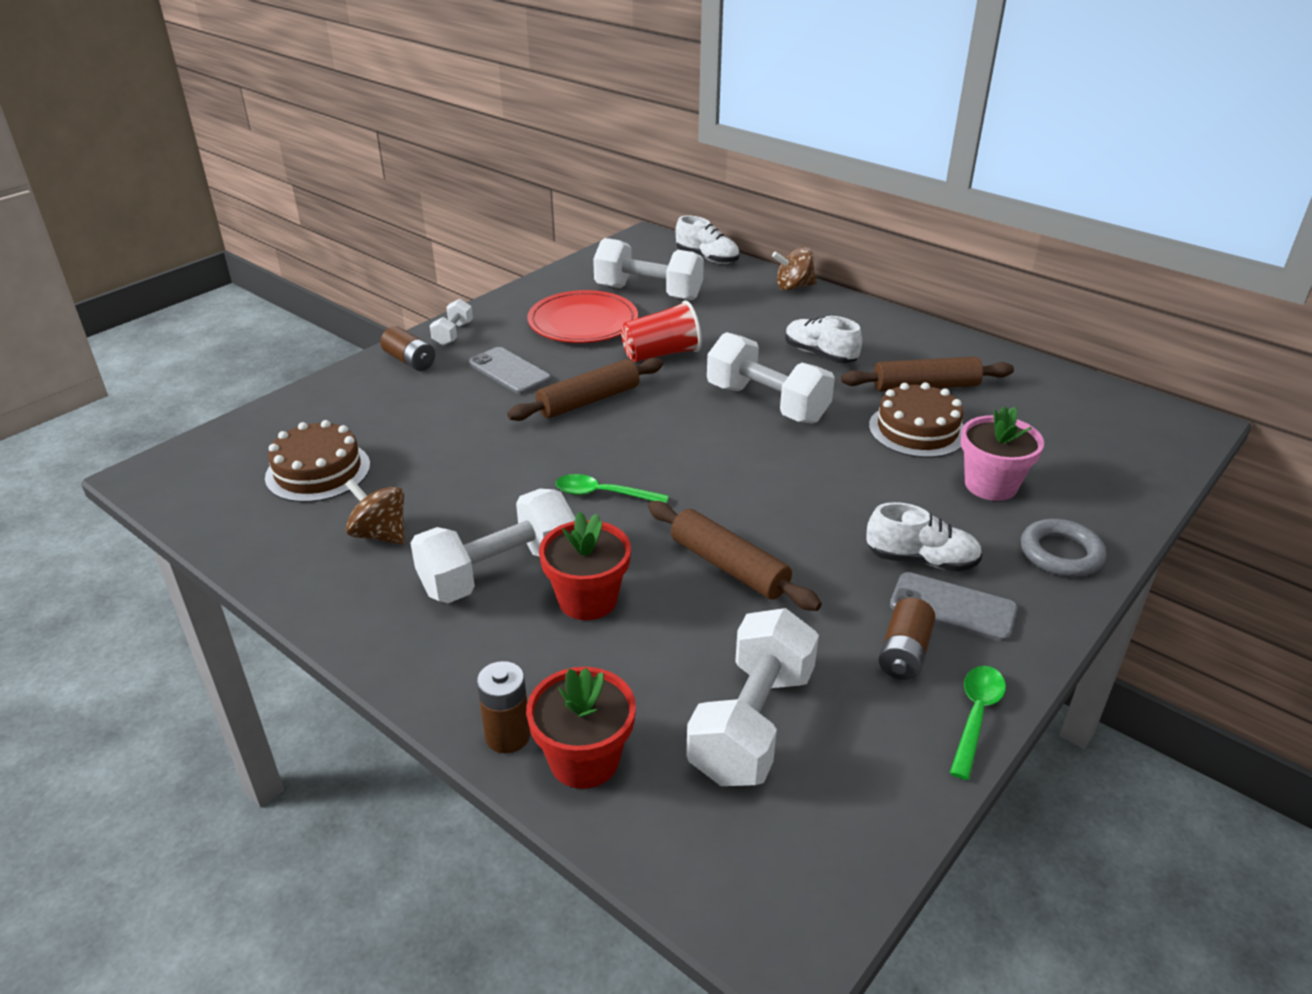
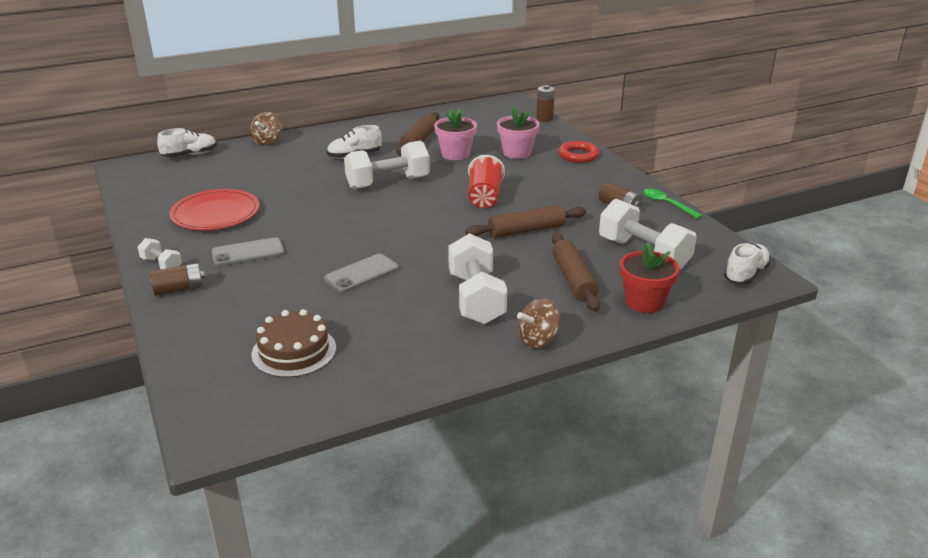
camera: 65 degrees left, 5 degrees down
brown spinning top [345,479,405,545] -> brown spinning top moved to [517,298,560,348]
brown battery [477,661,531,754] -> brown battery moved to [536,85,555,122]
brown rolling pin [507,358,663,421] -> brown rolling pin moved to [552,233,600,311]
red flower pot [539,511,631,620] -> none
green spoon [556,474,669,503] -> none
white dumbbell [593,238,704,301] -> none
red cup [621,301,702,362] -> red cup moved to [468,155,505,208]
white shoe [866,502,982,572] -> white shoe moved to [724,243,771,285]
brown cake [869,382,964,458] -> pink flower pot [434,108,477,160]
grey phone [890,572,1017,642] -> grey phone moved to [324,254,399,293]
grey ring [1021,519,1106,577] -> red ring [558,141,599,163]

